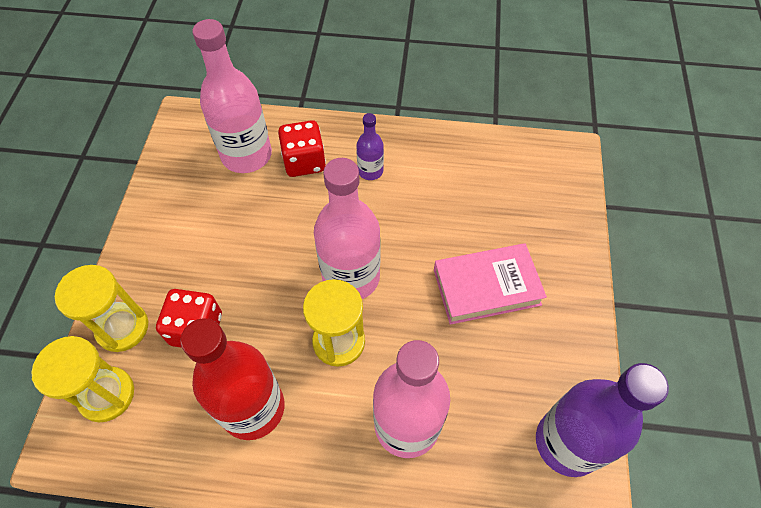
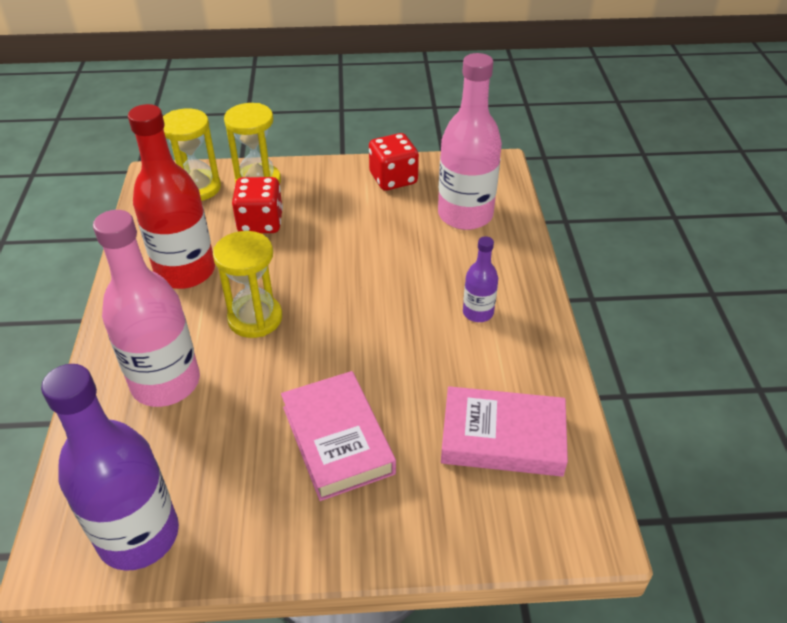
camera: 80 degrees right, 15 degrees down
red dice [278,120,326,177] -> red dice moved to [369,133,419,191]
pink bottle [314,158,380,299] -> none
none -> pink book [441,386,568,477]

